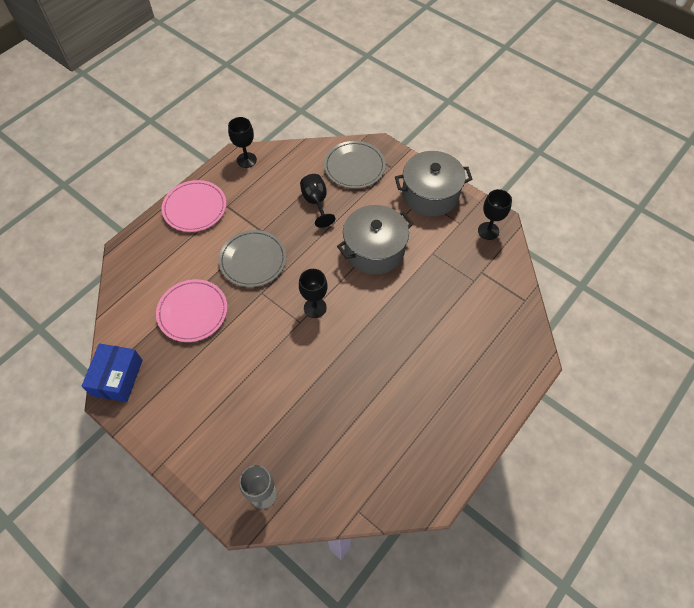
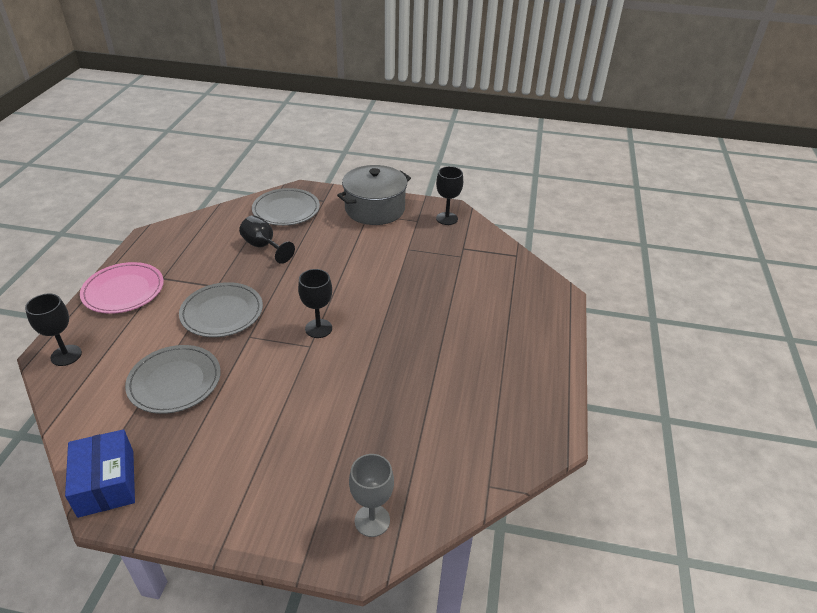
camera: 30 degrees left, 20 degrees down
pink plate [156,279,227,342] -> grey plate [125,345,221,414]
black goblet [228,117,257,168] -> black goblet moved to [25,293,82,366]
grey pot [337,205,414,275] -> none

